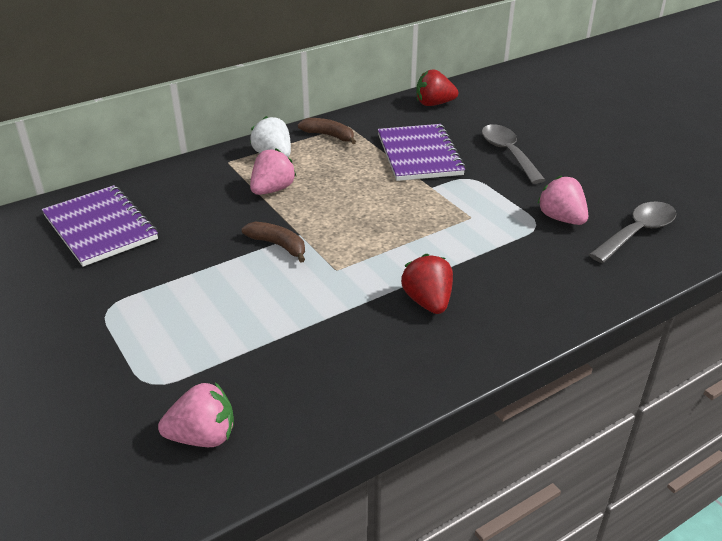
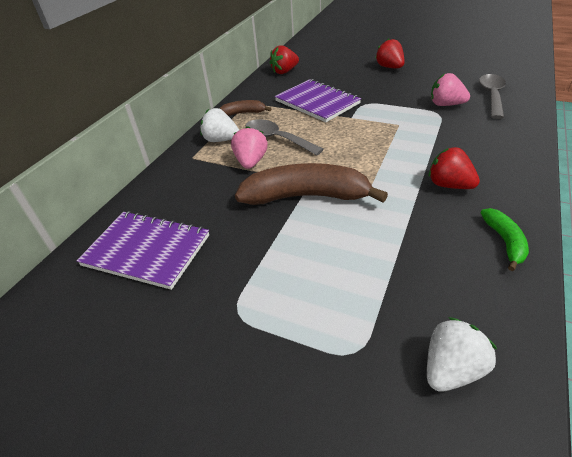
camera: 30 degrees left, 5 degrees up
pink strawberry [158,382,234,447] -> white strawberry [427,317,497,392]
brown banana [242,222,305,262] -> brown banana [235,163,388,205], size x2.03
grey spoon [482,124,545,184] -> grey spoon moved to [245,119,324,155]
none -> red strawberry [375,39,405,68]
none -> green banana [481,208,529,271]

